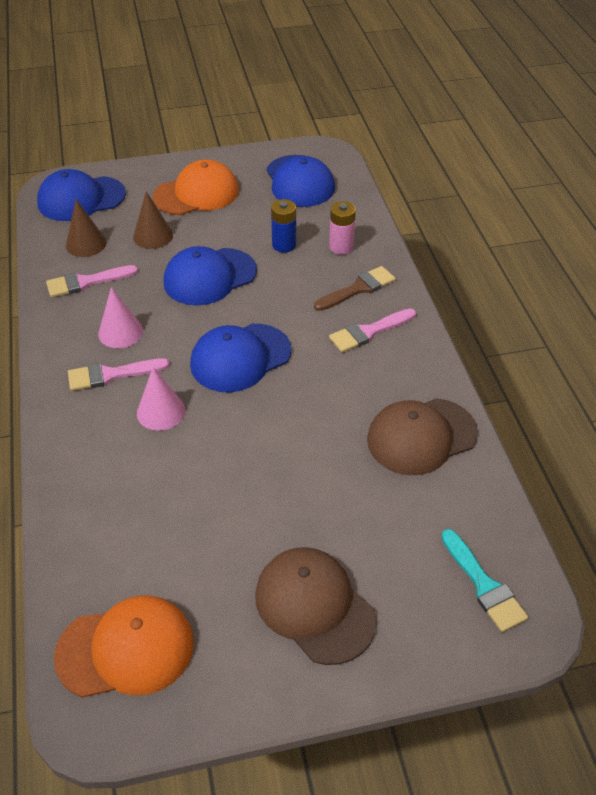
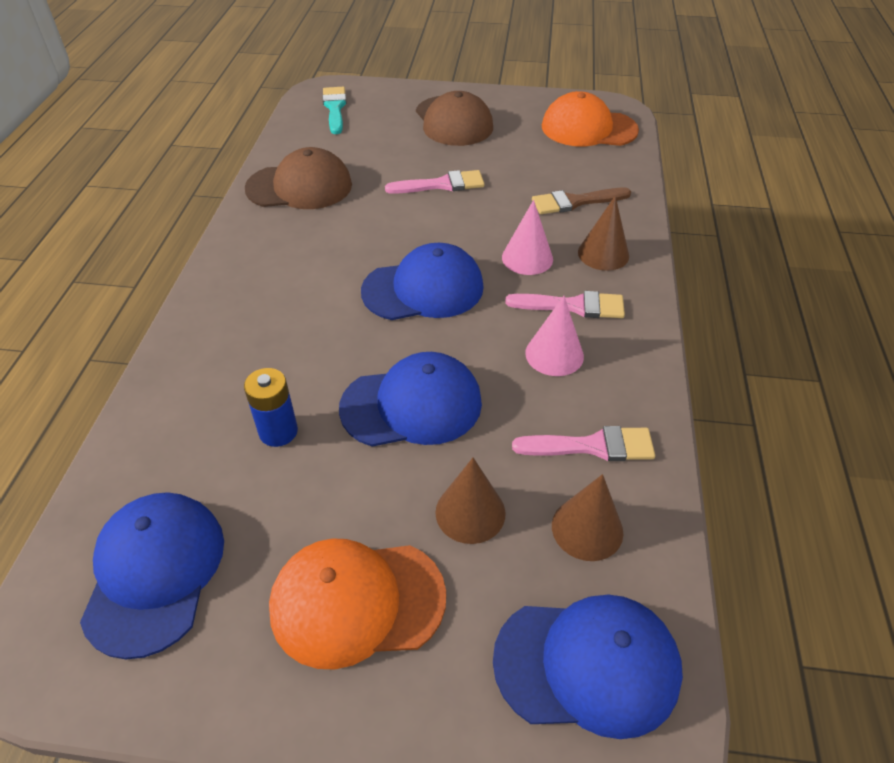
camera: 160 degrees left, 0 degrees up
brown brush [314,266,396,311] -> brown brush moved to [532,188,631,214]
pink battery [329,201,356,255] -> none
pink brush [329,308,416,352] -> pink brush moved to [385,170,484,194]
none -> brown cone [578,196,629,271]

